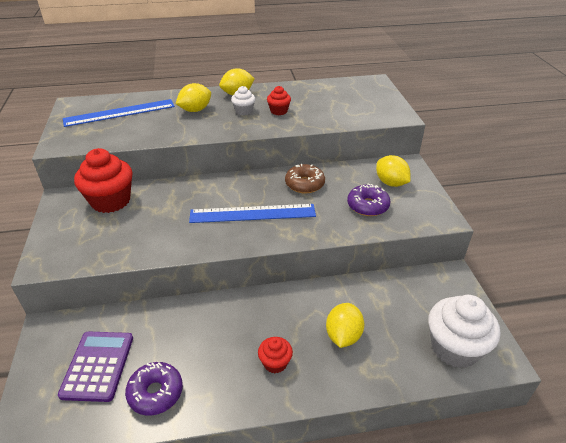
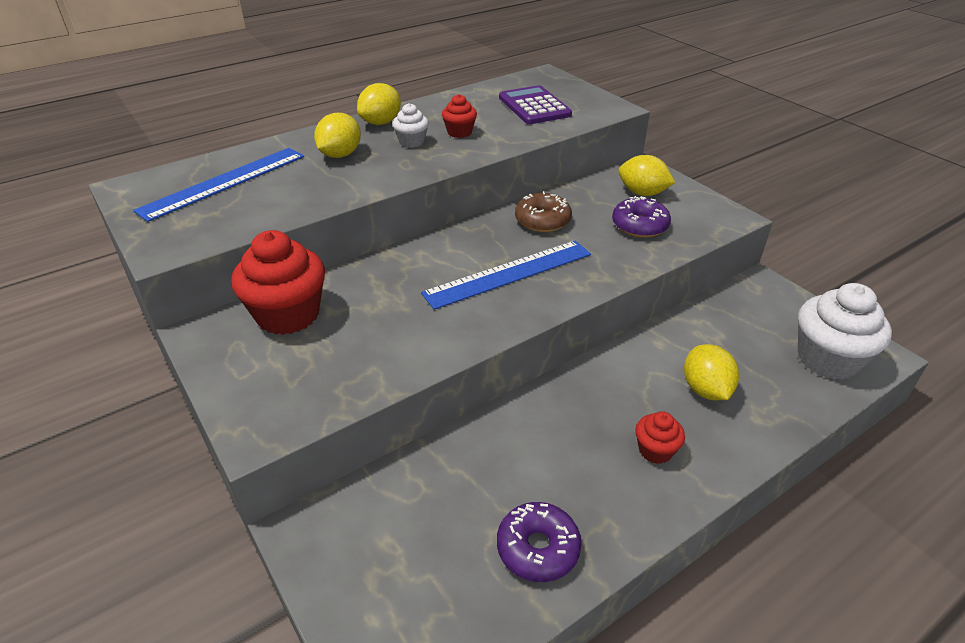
camera: 25 degrees left, 0 degrees up
purple calculator [58,331,133,402] -> purple calculator moved to [499,85,572,124]

